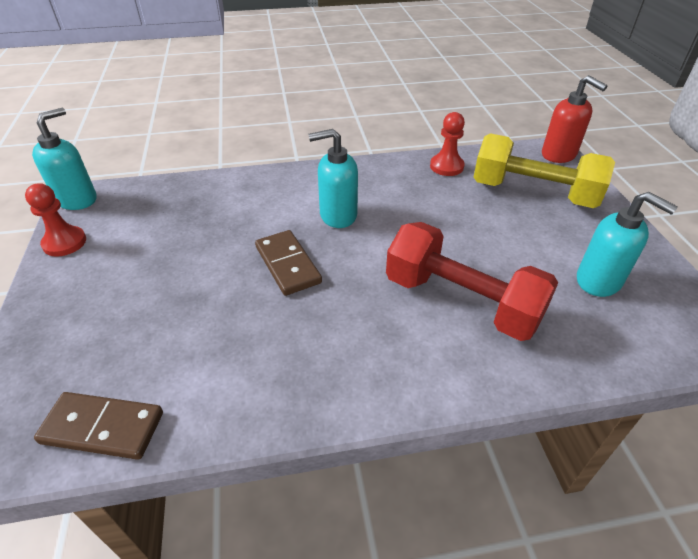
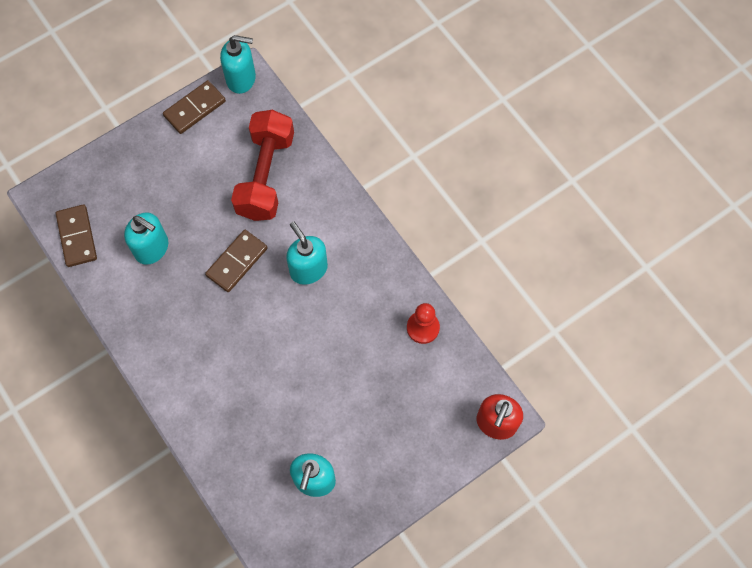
camera: 65 degrees right, 25 degrees up
red pawn [25,183,86,257] -> brown domino [163,80,226,134]
red dumbbell [386,222,558,341] -> red dumbbell moved to [231,110,294,221]
yellow dumbbell [473,133,615,208] -> none
none -> turquoise soap dispenser [124,212,168,265]

